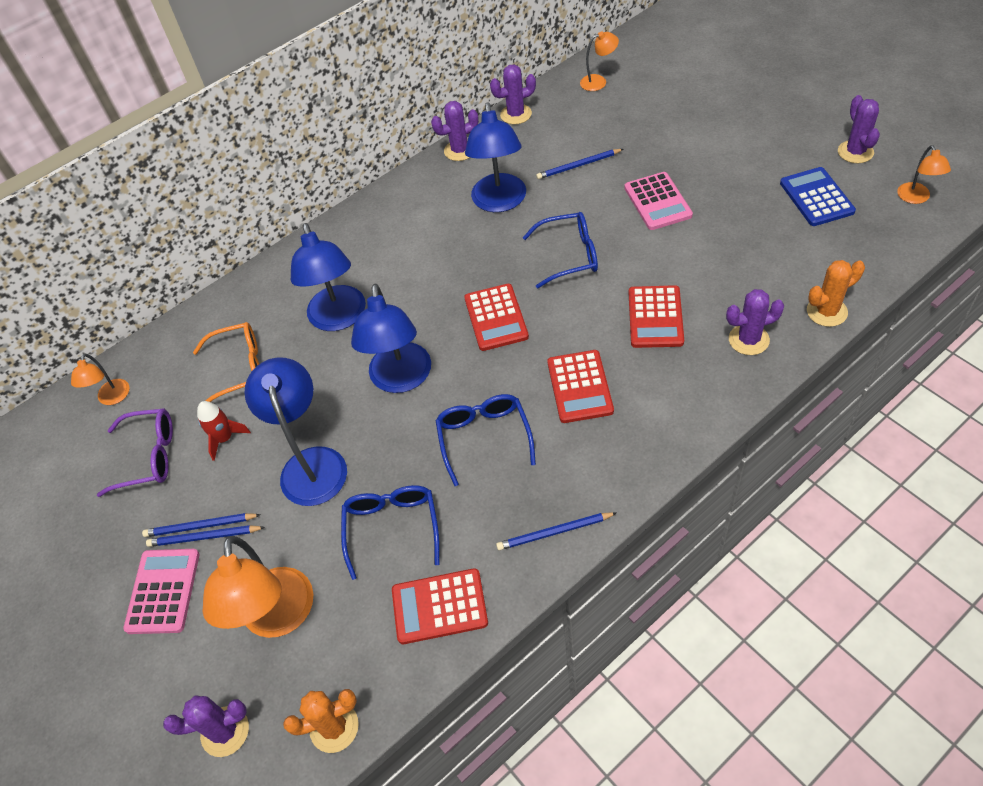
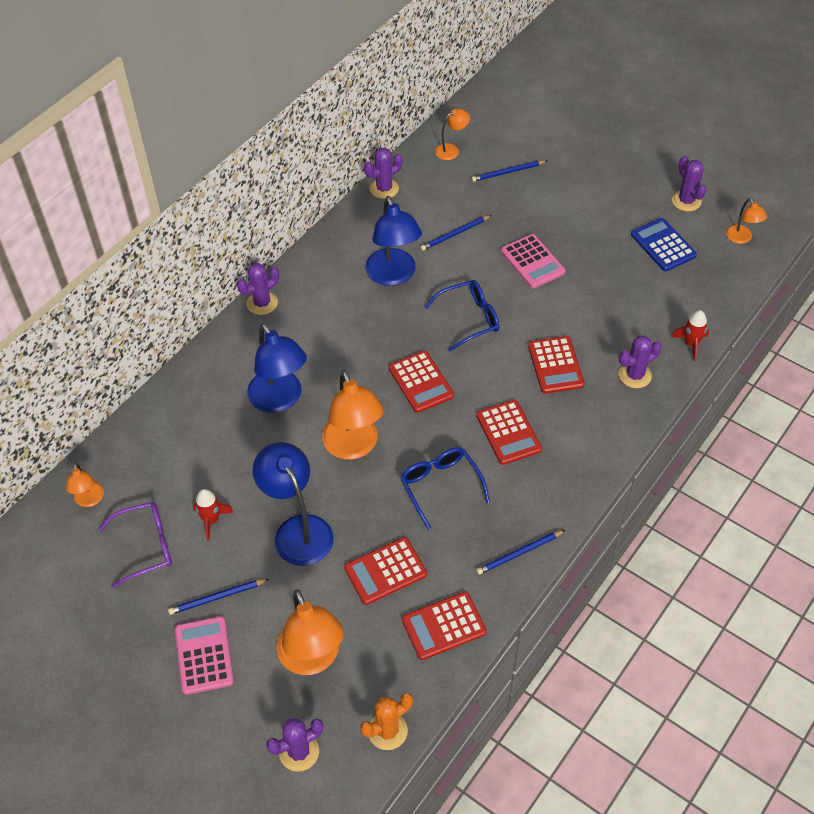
camera: 20 degrees left, 0 degrees up
blue pencil [146,525,265,547] -> blue pencil moved to [471,160,547,182]
orange glasses [193,322,259,402] -> none
blue glasses [341,485,440,580] -> red calculator [344,537,427,605]
blue lamp [351,284,431,393] -> orange lamp [322,370,384,460]
purple cactus [431,101,479,161] -> purple cactus moved to [237,263,279,315]
orange cactus [807,260,865,327] -> red rocket [671,310,709,361]

